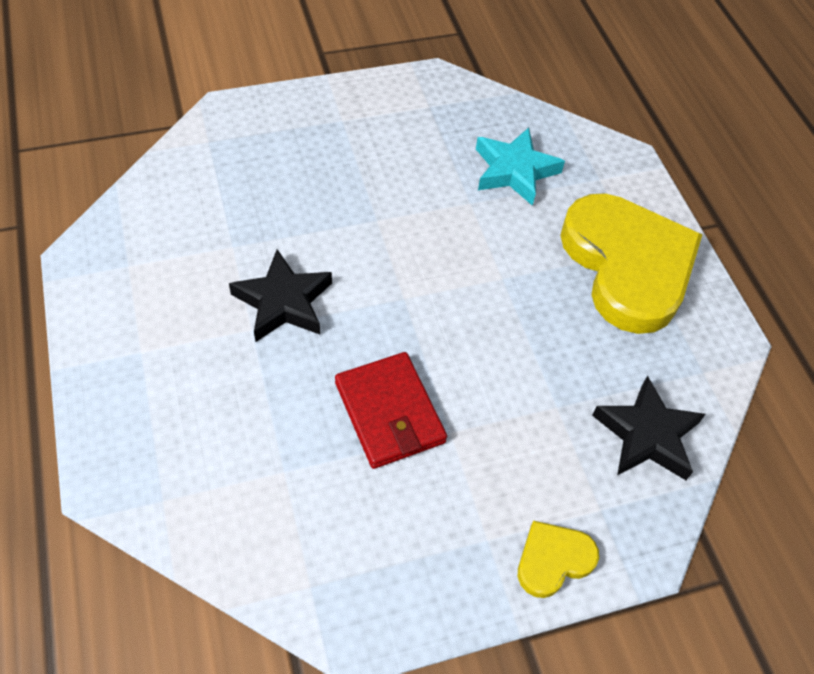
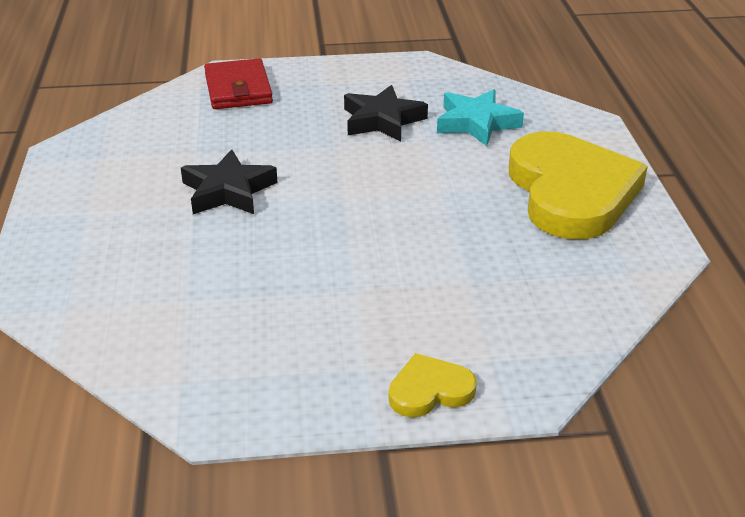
camera: 15 degrees right, 20 degrees down
red wallet [335,352,447,469] -> red wallet moved to [204,58,273,109]
black star [592,376,705,480] -> black star moved to [344,85,428,142]

